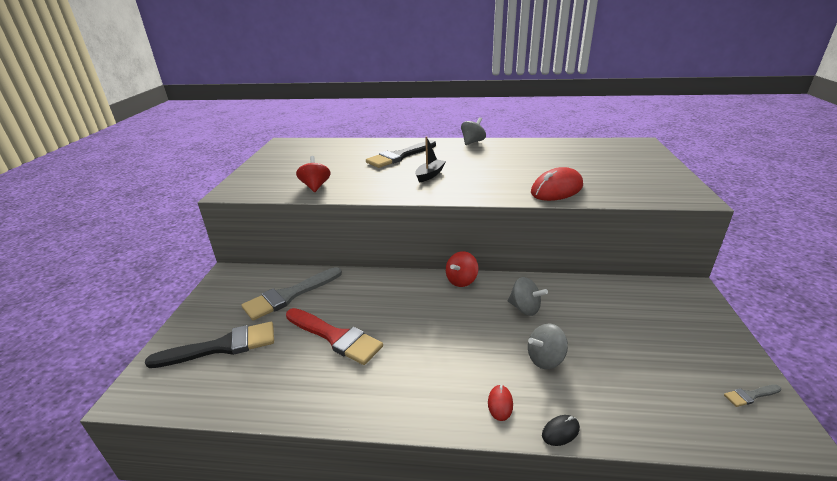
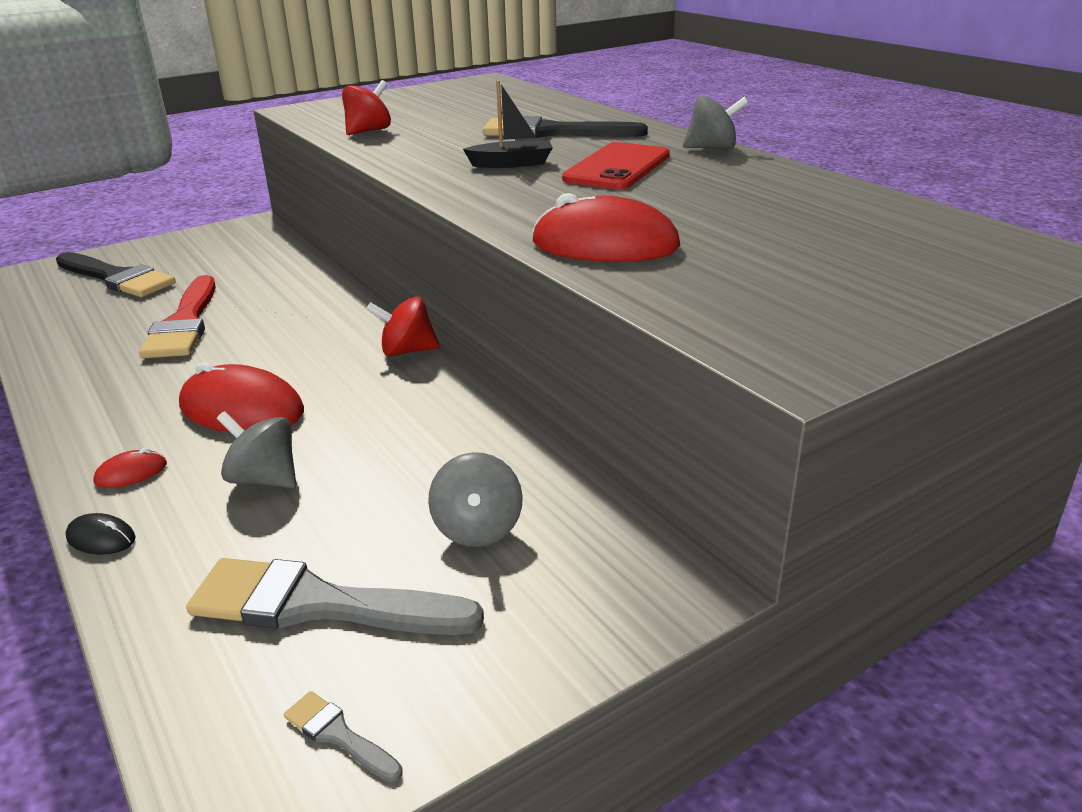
camera: 50 degrees right, 0 degrees up
grey brush [242,267,342,321] -> grey brush moved to [186,558,484,635]
grey spinning top [508,277,548,316] -> grey spinning top moved to [428,452,523,547]
none -> red mouse [179,362,304,432]
none -> red phone [562,142,670,189]

